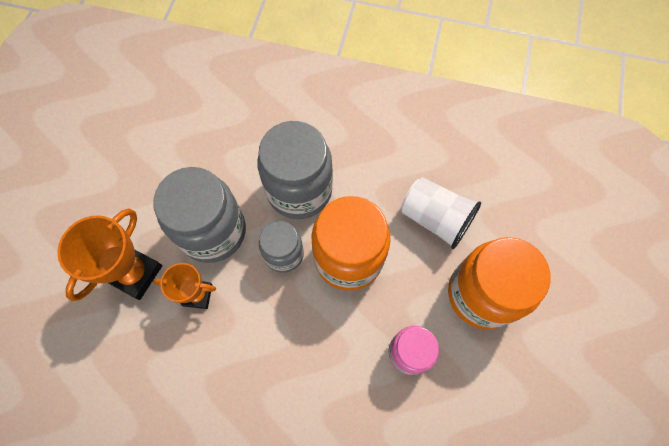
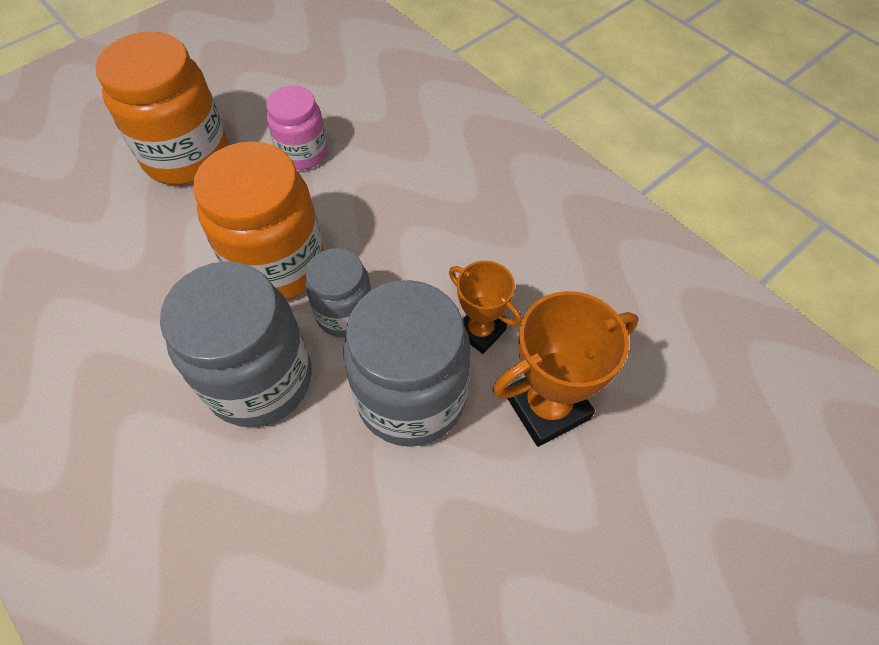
camera: 145 degrees left, 10 degrees down
white cup [401,177,481,249] -> none

